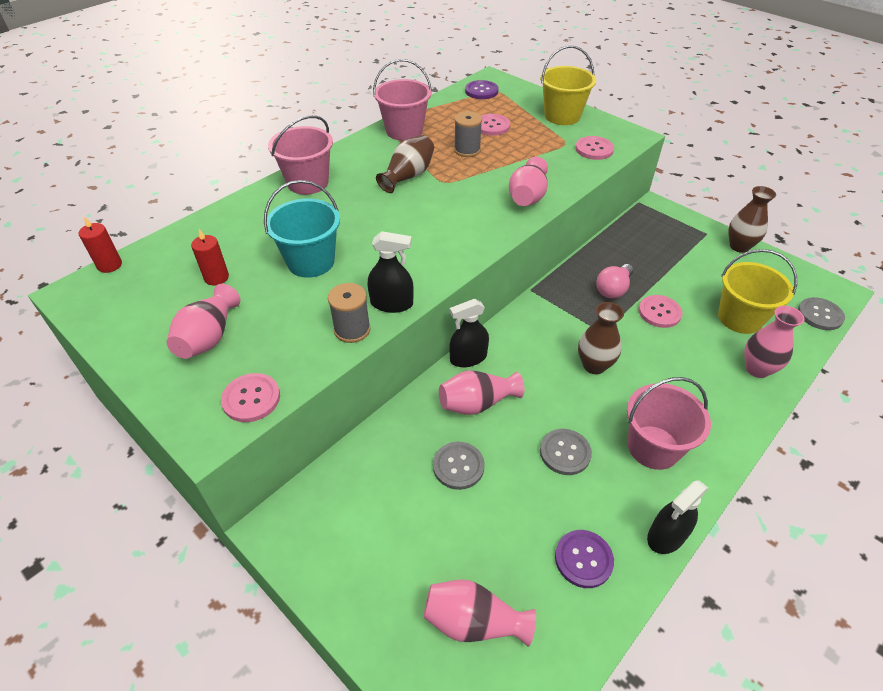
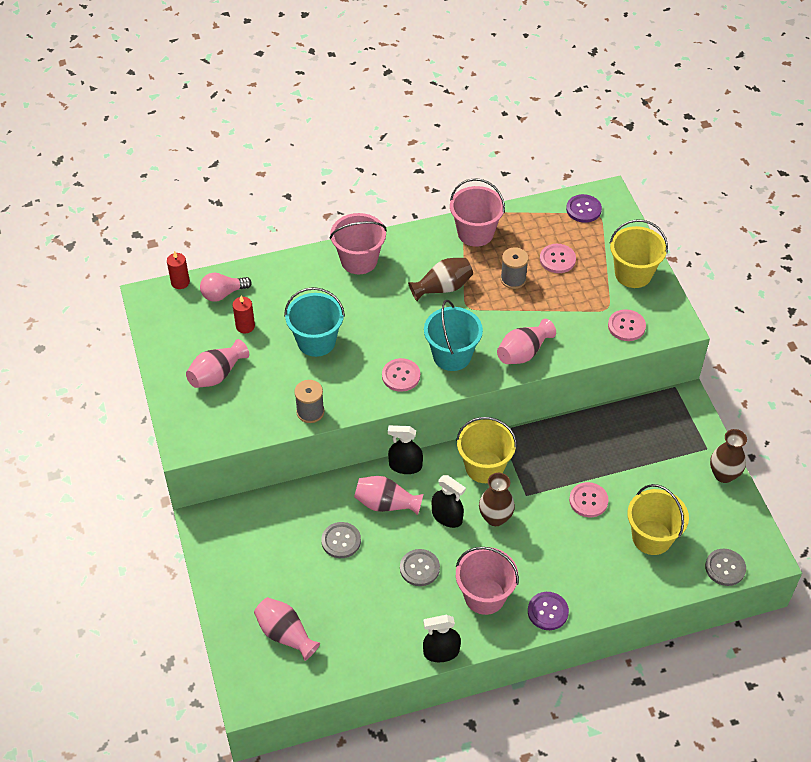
camera: 30 degrees right, 5 degrees up
pink button [221,373,280,422] -> pink button moved to [382,358,420,392]
black spray bottle [368,231,414,313] -> black spray bottle moved to [432,475,466,528]
purple button [555,530,614,588] -> purple button moved to [528,592,569,630]
pink light bulb [596,264,633,299] -> pink light bulb moved to [200,273,252,302]
pink vase [744,306,805,378] -> none
none -> turquoise bucket [424,300,483,371]
none -> yellow bucket [456,417,517,483]

